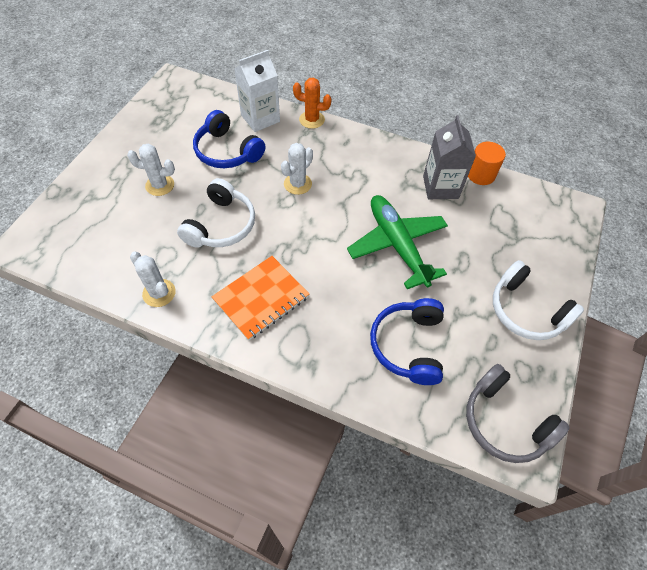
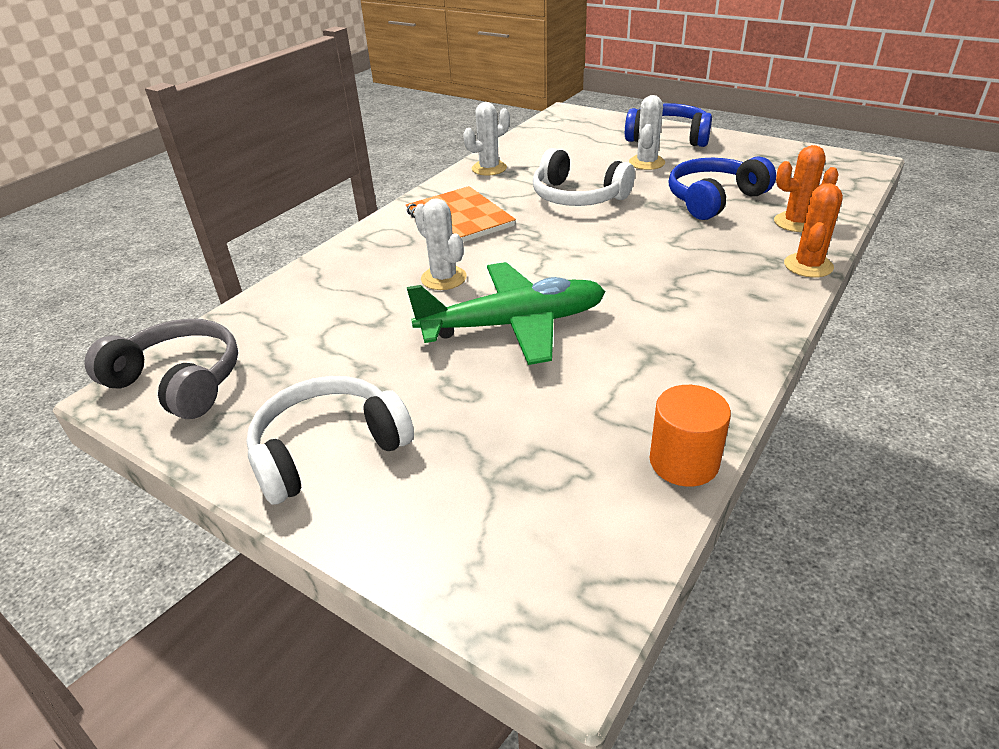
camera: 105 degrees right, 20 degrees down
white carton [234,50,280,132] -> orange cactus [774,145,839,232]
white cactus [281,143,313,195] -> white cactus moved to [414,198,467,290]
blue headphones [370,298,444,385] -> blue headphones moved to [625,103,712,147]
grey carton [423,115,476,199] -> none
grey headphones [466,364,570,463] -> grey headphones turned 60 degrees clockwise [84,319,238,419]

